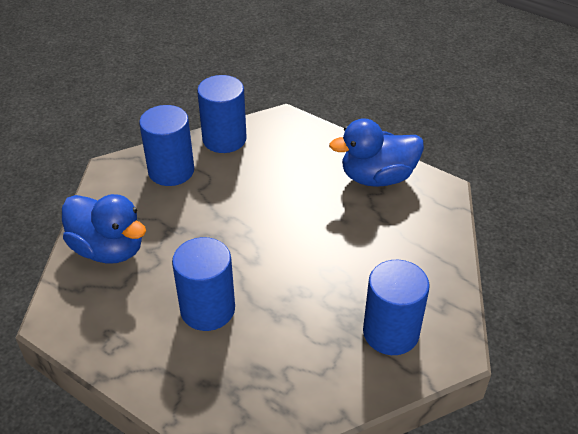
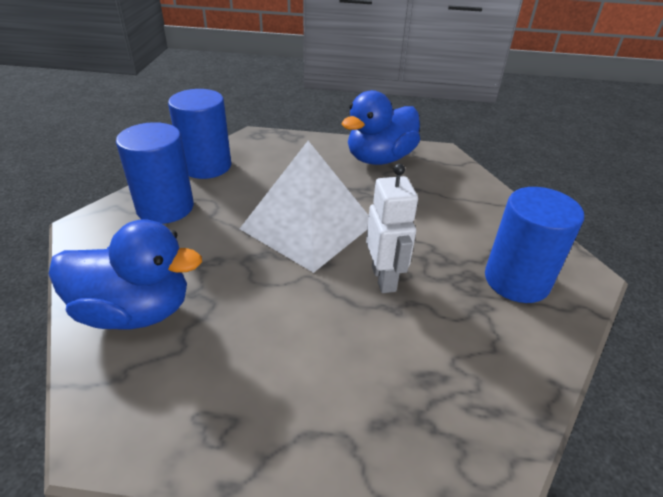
camera: 30 degrees left, 5 degrees down
blue cylinder [172,237,235,331] -> none
none -> white pyramid [240,141,369,273]
none -> white robot [366,164,418,293]

